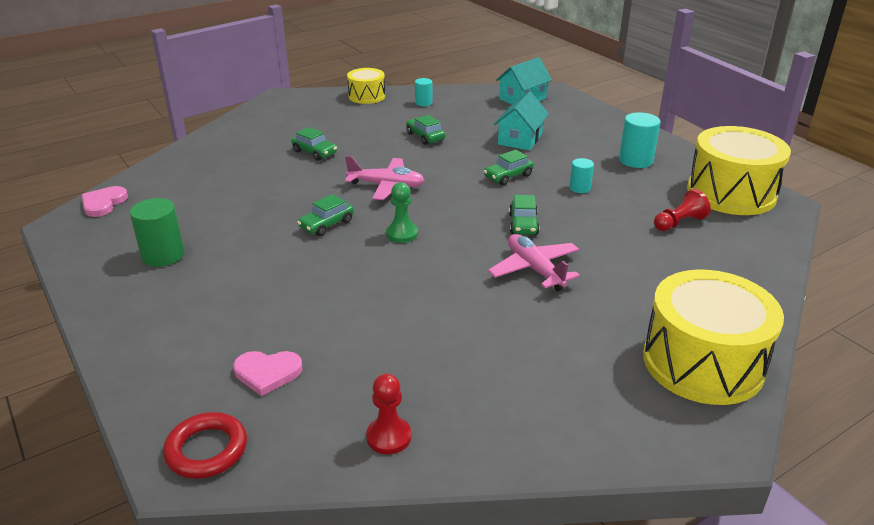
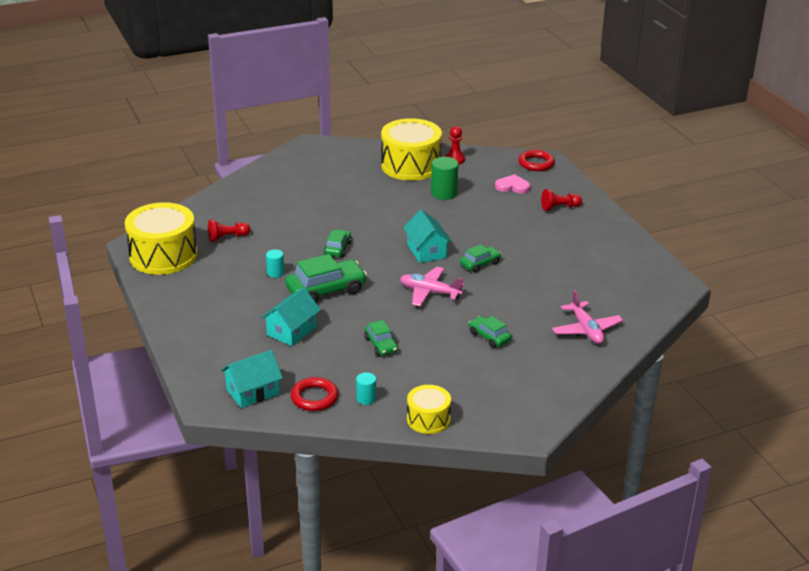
camera: 170 degrees left, 0 degrees up
pink heart [82,186,128,217] -> none
green cylinder [130,198,184,267] -> green cylinder moved to [431,157,458,200]
green pawn [386,182,418,243] -> turquoise house [403,209,452,263]
green car [484,150,534,185] -> green car [285,254,367,303], size x1.80
pink plane [488,234,580,291] -> pink plane moved to [552,290,623,344]
turquoise cylinder [619,112,660,168] -> none
yellow drum [643,270,784,405] -> yellow drum moved to [381,118,442,181]
none -> red ring [291,377,338,411]
none -> red pawn [541,189,582,211]

